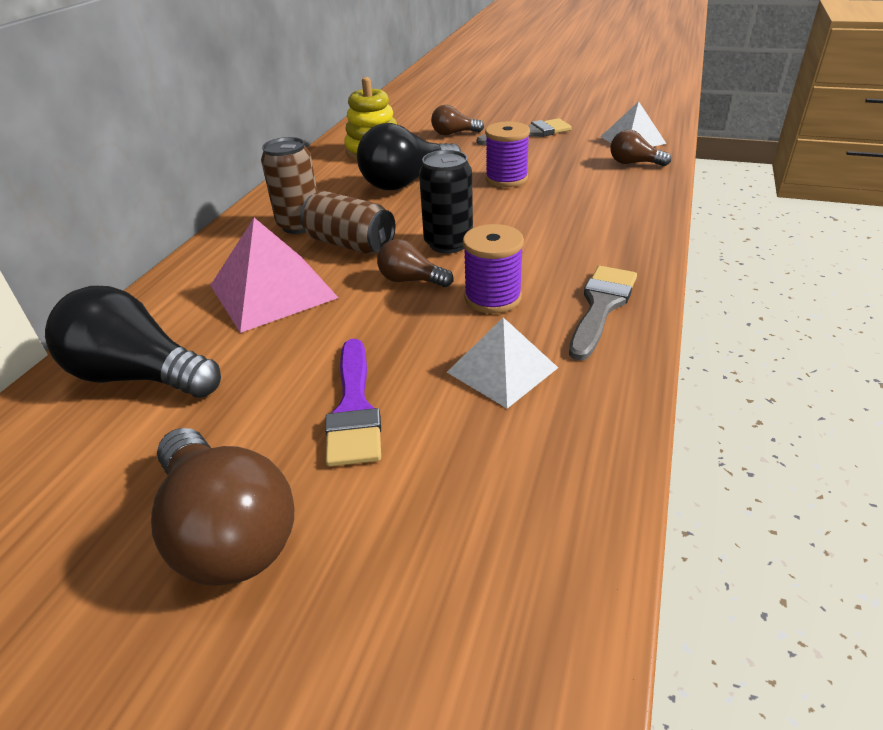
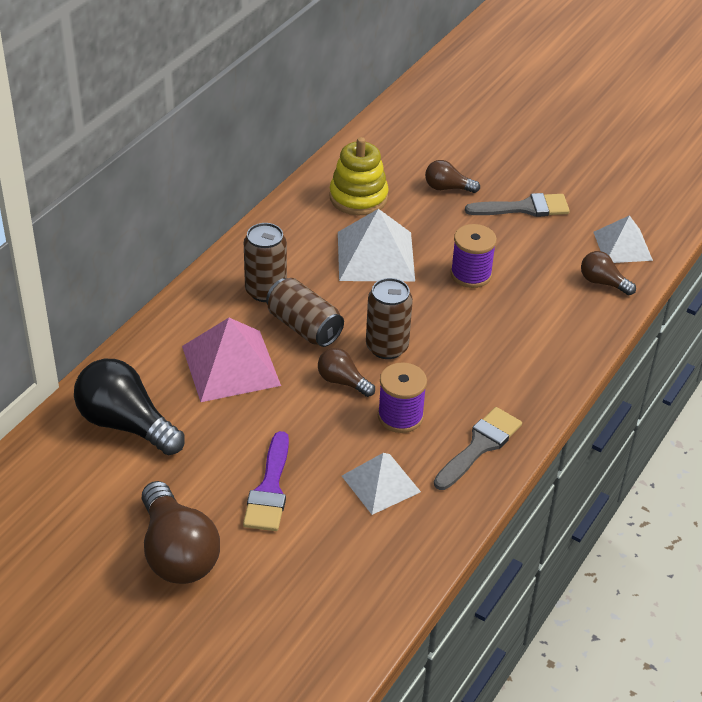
camera: 10 degrees right, 5 degrees up
black light bulb [357,123,461,190] -> white pyramid [338,209,415,281]
black can [419,150,473,253] -> brown can [366,278,413,359]

